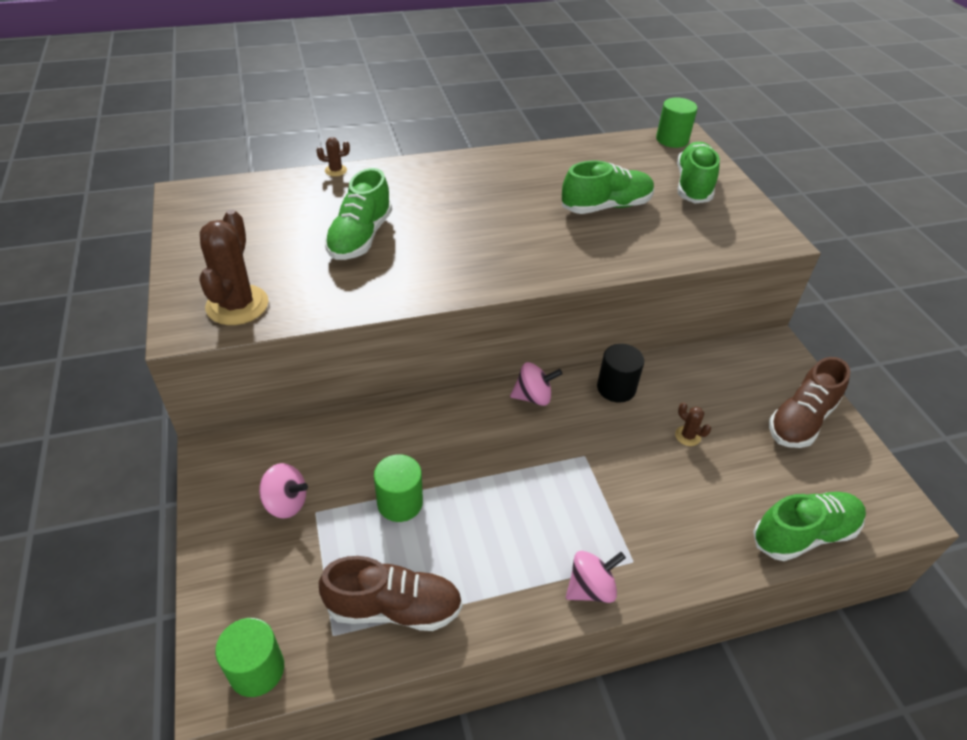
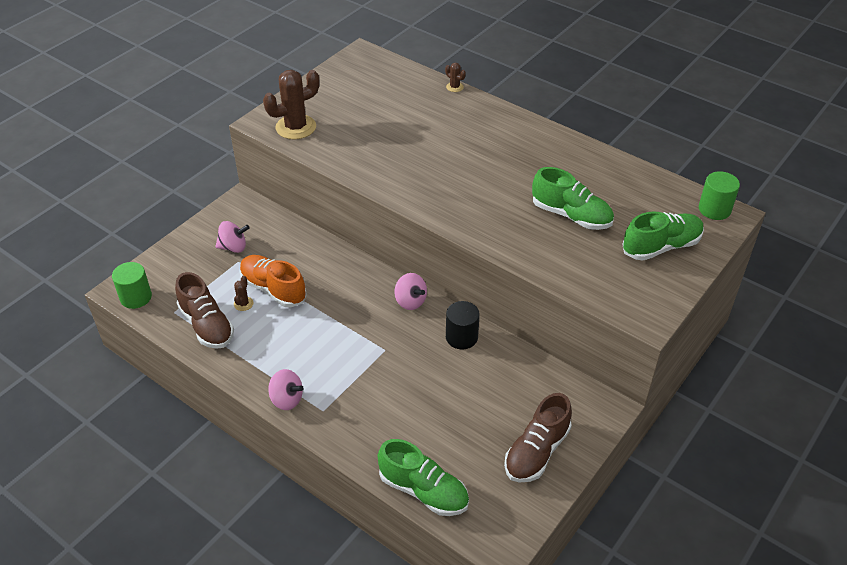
camera: 55 degrees right, 0 degrees up
pink spinning top [259,463,308,519] -> pink spinning top turned 75 degrees counterclockwise [215,221,250,253]
green shoe [325,168,392,260] -> none
green cylinder [374,454,423,522] -> orange shoe [239,255,307,307]
brown cactus [675,402,711,446] -> brown cactus moved to [234,276,253,311]
brown shoe [769,357,850,448] -> brown shoe turned 60 degrees counterclockwise [504,393,572,482]

